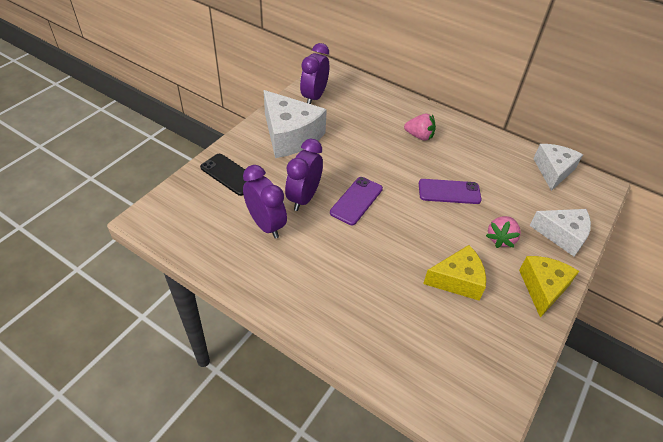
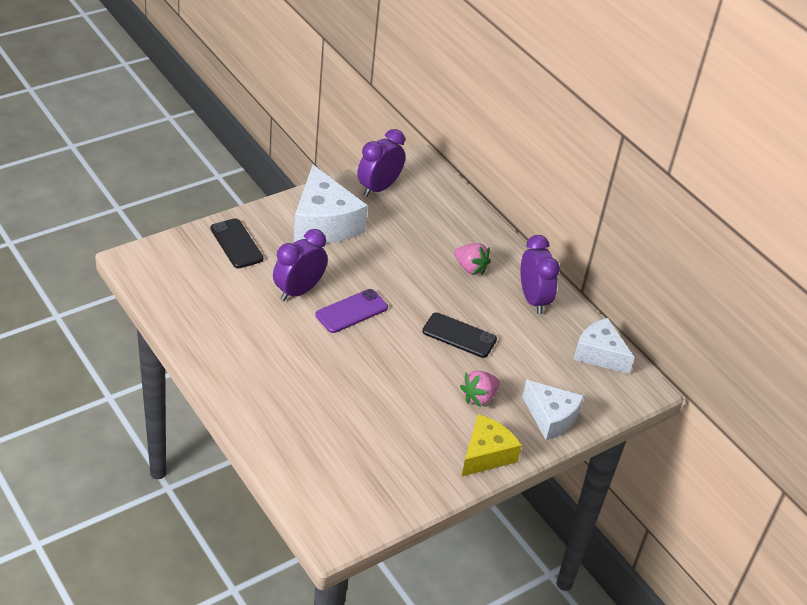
camera: 20 degrees right, 5 degrees down
purple clock [243,165,287,239] -> purple clock moved to [520,235,560,314]
purple phone [419,179,482,204] -> black phone [422,312,497,358]
yellow cheese [423,245,486,301] -> none
white cheese [533,144,583,191] -> white cheese turned 90 degrees counterclockwise [573,318,635,374]

